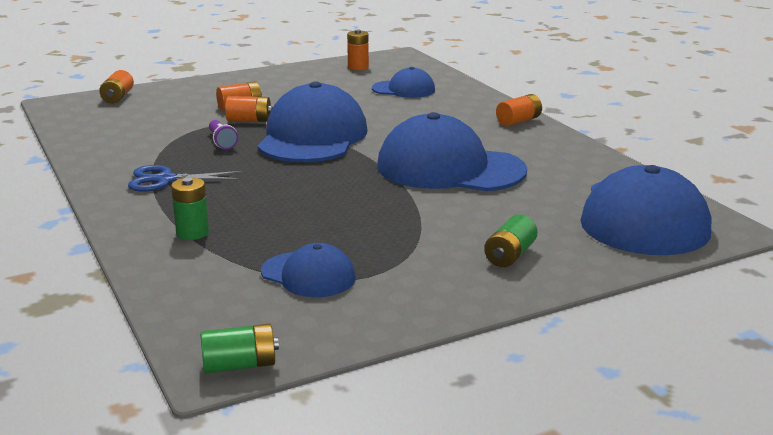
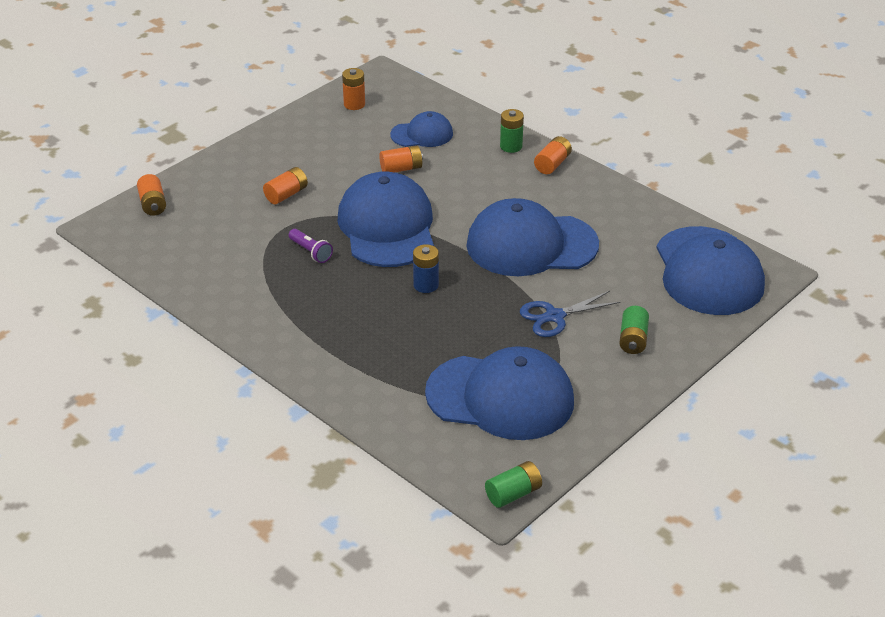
camera: 20 degrees left, 15 degrees up
blue scissors [128,165,243,192] -> blue scissors moved to [520,291,621,337]
green battery [171,177,209,240] -> green battery moved to [500,109,524,153]
orange battery [225,96,273,122] -> orange battery moved to [379,145,423,172]
blue cap [261,243,356,297] -> blue cap [425,346,574,440], size x1.90
none -> blue battery [413,244,439,293]

